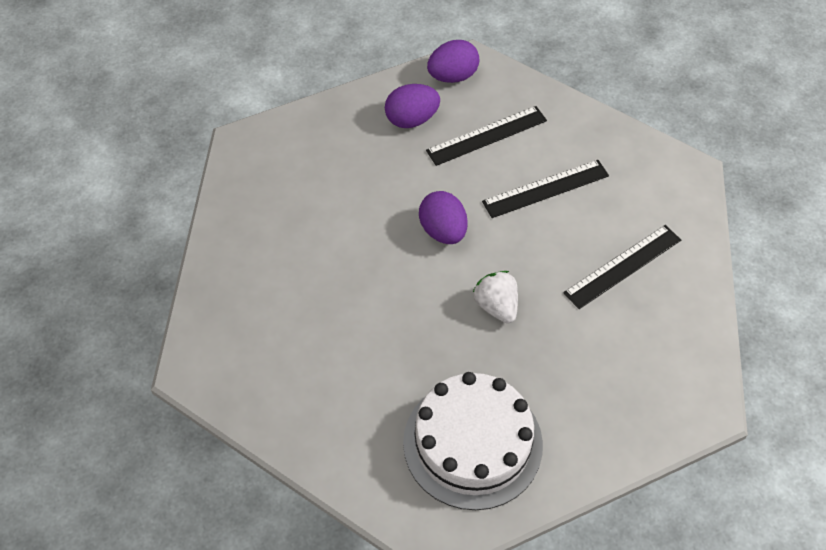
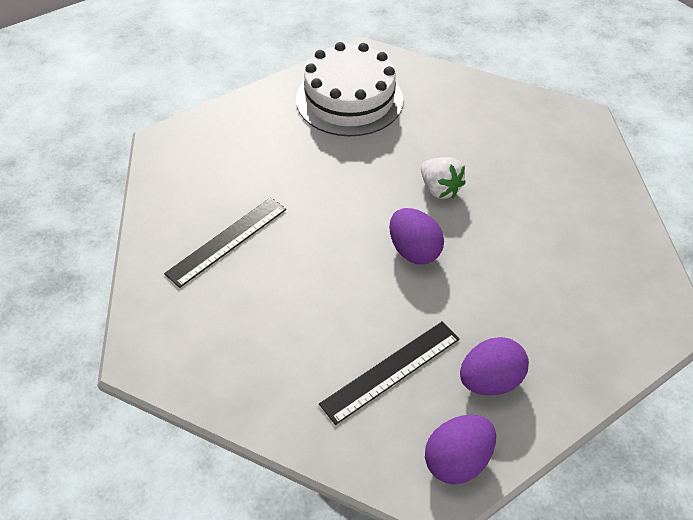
camera: 170 degrees right, 5 degrees down
white strawberry [472,271,518,324] -> white strawberry moved to [421,157,466,199]
black ruler [482,160,609,218] -> none

